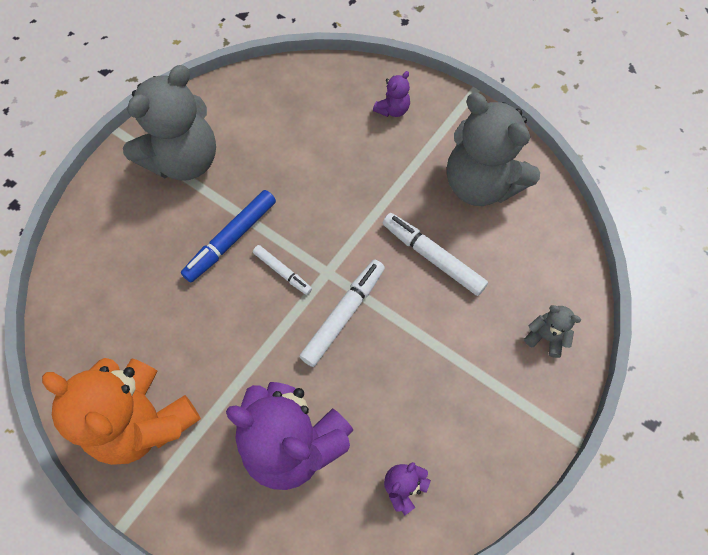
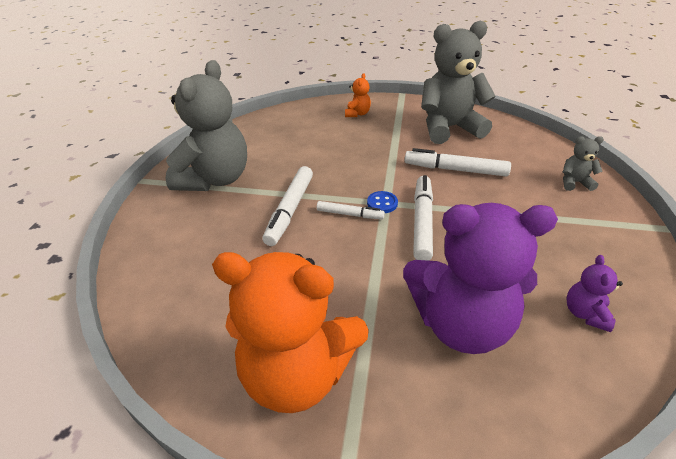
camera: 25 degrees left, 25 degrees down
blue marker [181,190,276,282] -> white marker [262,166,313,246]
purple teddy bear [373,71,410,117] -> orange teddy bear [345,73,371,117]
grey teddy bear [447,93,540,206] -> grey teddy bear turned 150 degrees clockwise [421,21,496,144]
none -> blue button [367,191,398,213]

